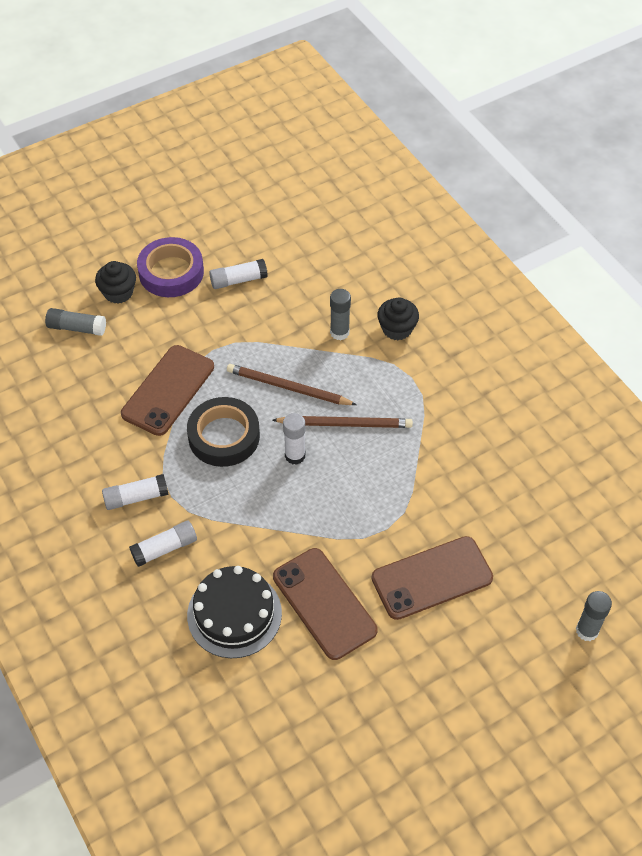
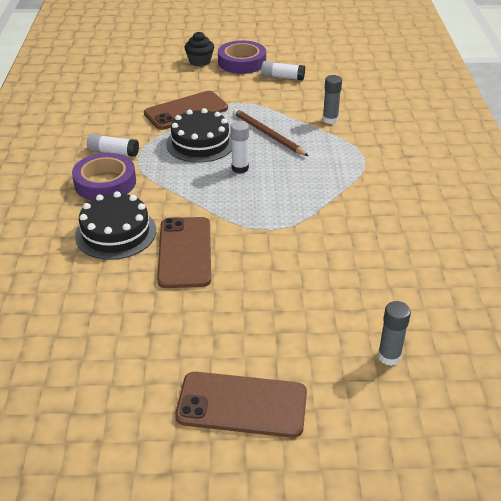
camera: 30 degrees right, 15 degrees down
grey glue stick [45,308,106,336] -> none
white glue stick [129,521,197,567] -> purple tape [72,153,136,200]
black tape [187,397,260,467] -> black cake [166,108,232,163]
brown pencil [272,416,413,428] -> none
brown phone [371,536,493,620] -> brown phone moved to [175,372,307,438]
black cupcake [377,297,419,340] -> none

